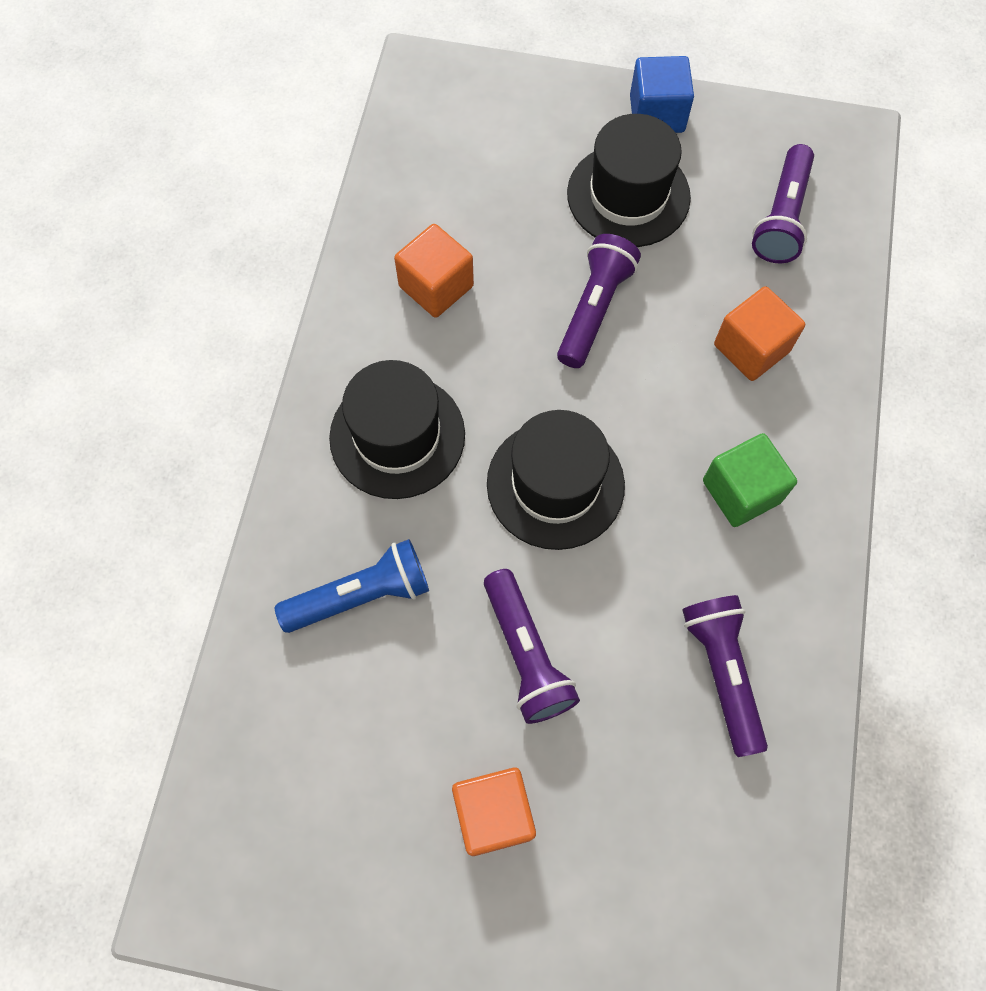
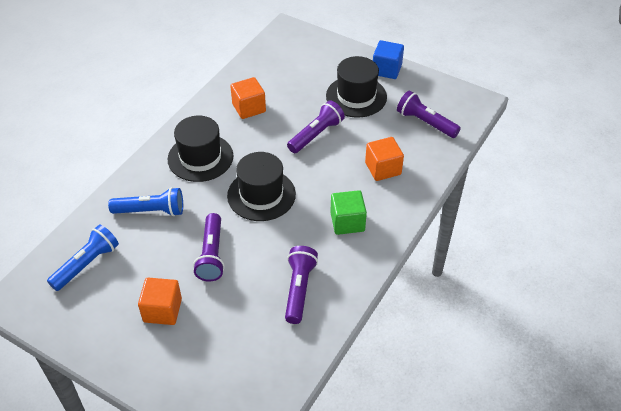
camera: 20 degrees right, 20 degrees down
purple flashlight [752,144,814,263] -> purple flashlight turned 90 degrees clockwise [397,91,461,138]
none -> blue flashlight [47,224,119,291]

